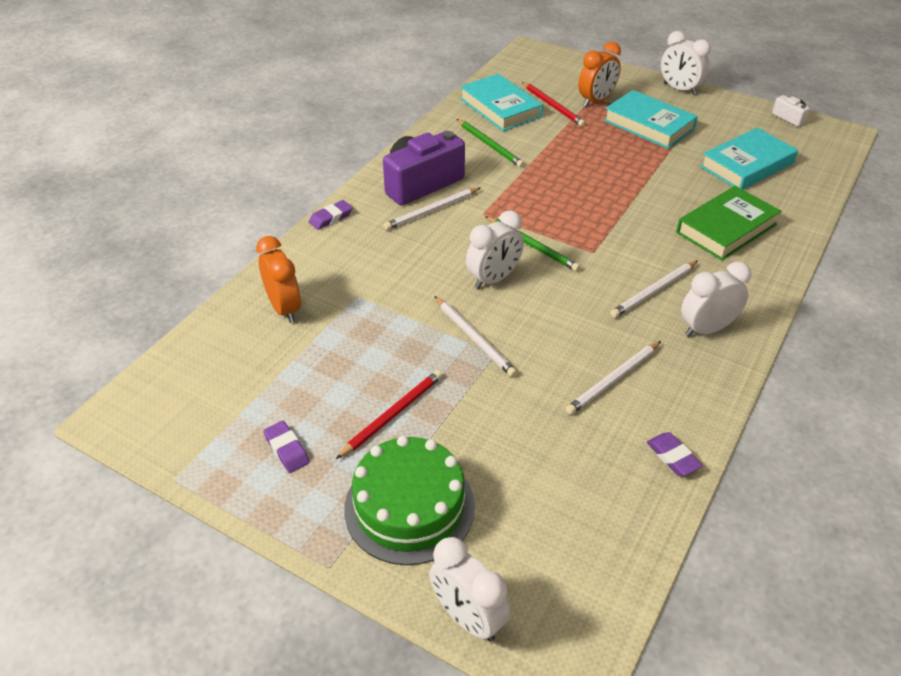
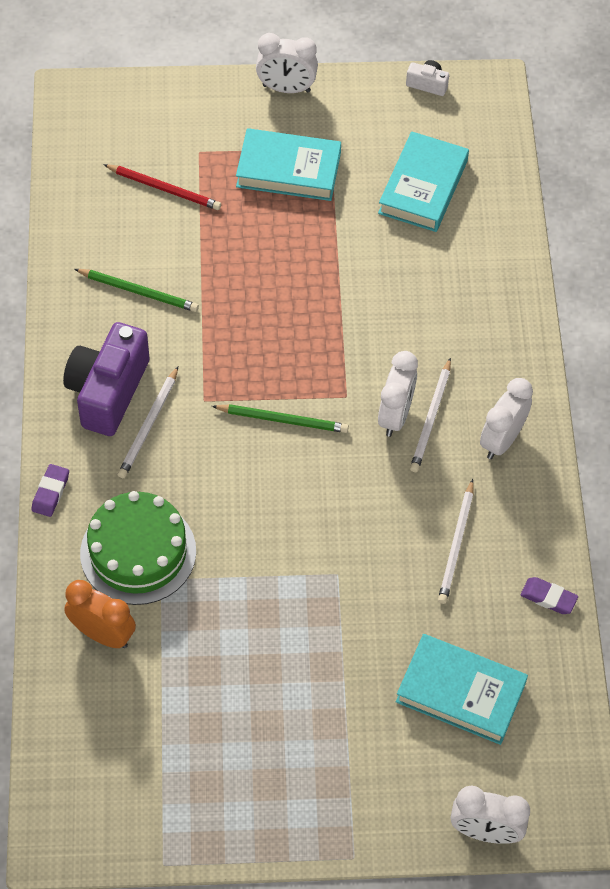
camera: 35 degrees left, 15 degrees up
purple eraser [263,421,310,473] -> none
red pencil [336,370,442,459] -> none
green cake [344,436,475,565] -> green cake moved to [80,491,196,605]
white pencil [434,296,517,377] -> none
turquoise book [460,74,543,131] -> turquoise book moved to [396,634,528,745]
white clock [466,210,524,289] -> white clock moved to [378,351,418,437]
orange clock [578,42,621,107] -> none
green book [676,186,781,260] -> none

